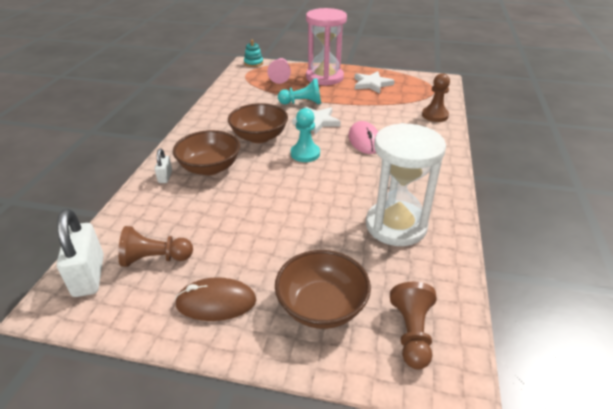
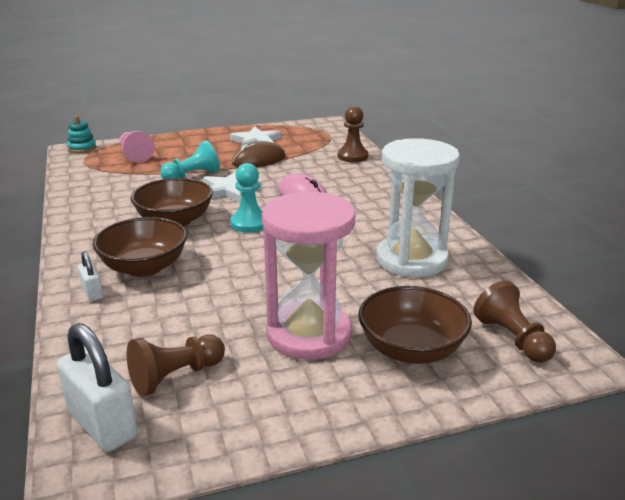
camera: 30 degrees left, 10 degrees down
brown mouse [175,277,256,321] -> brown mouse moved to [232,142,285,167]
pink hourglass [306,8,347,86] -> pink hourglass moved to [262,192,356,360]

